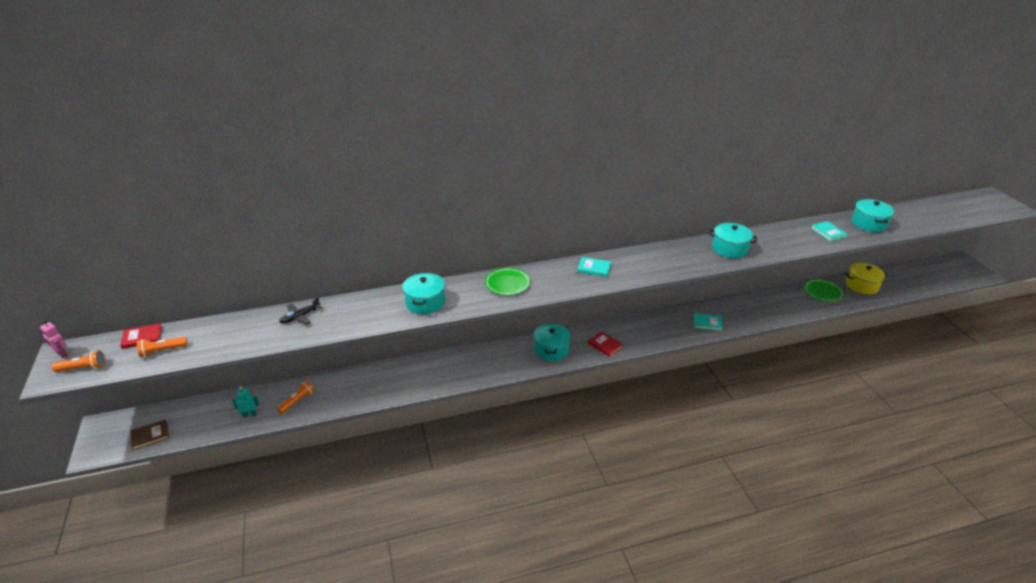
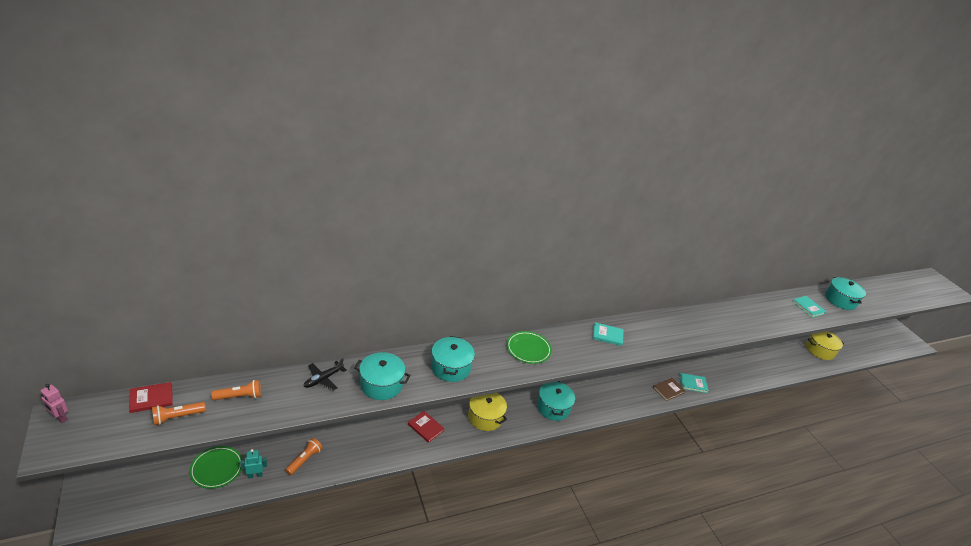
camera: 10 degrees left, 0 degrees up
orange flashlight [52,350,105,372] -> orange flashlight moved to [211,380,261,400]
brown book [130,419,169,450] -> brown book moved to [653,378,686,401]
red book [588,331,623,357] -> red book moved to [408,411,445,443]
turquoise pot [709,223,757,258] -> turquoise pot moved to [354,352,410,400]
green plate [804,279,844,302] -> green plate moved to [189,446,243,489]
none -> yellow pot [468,393,507,431]

